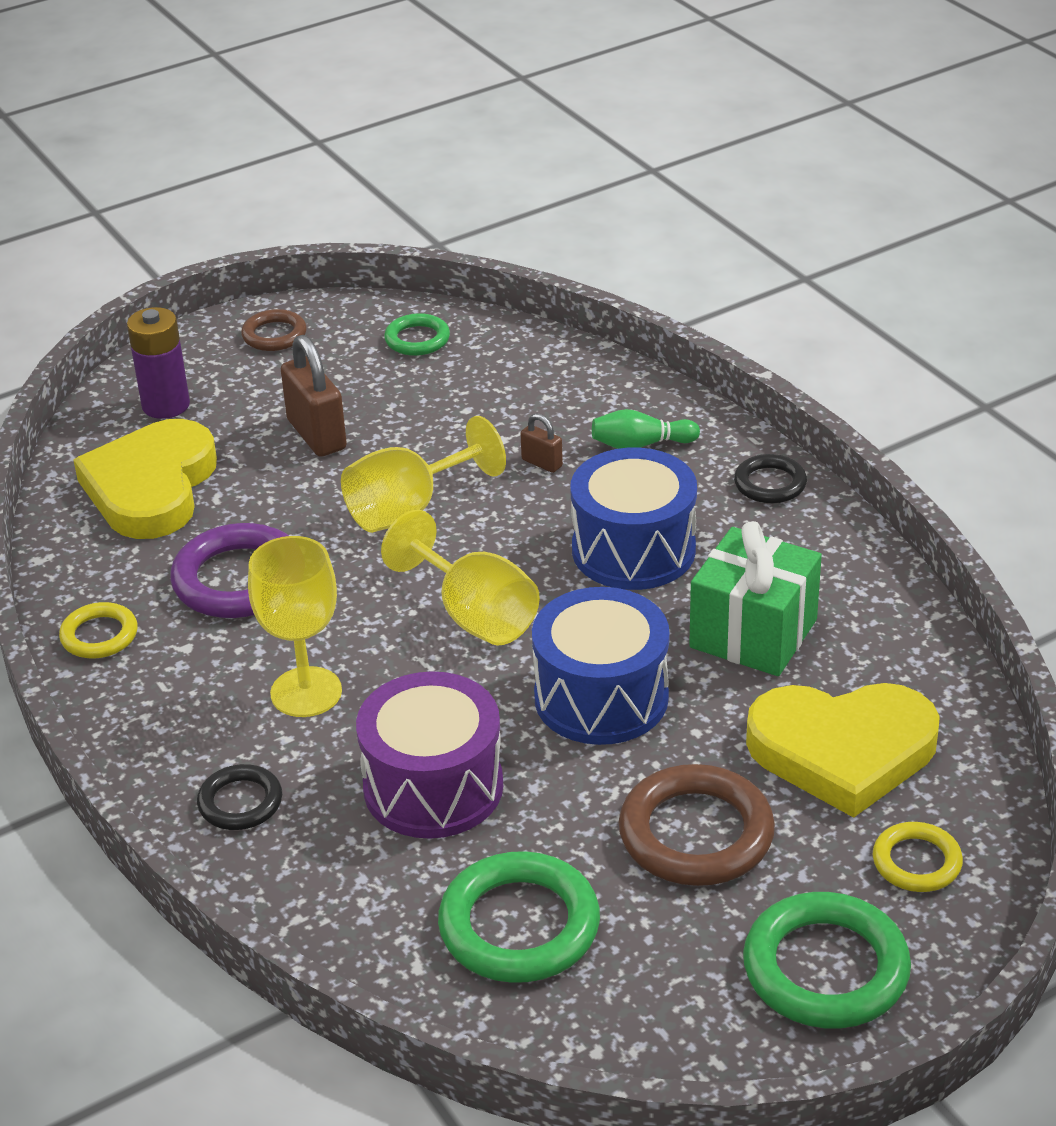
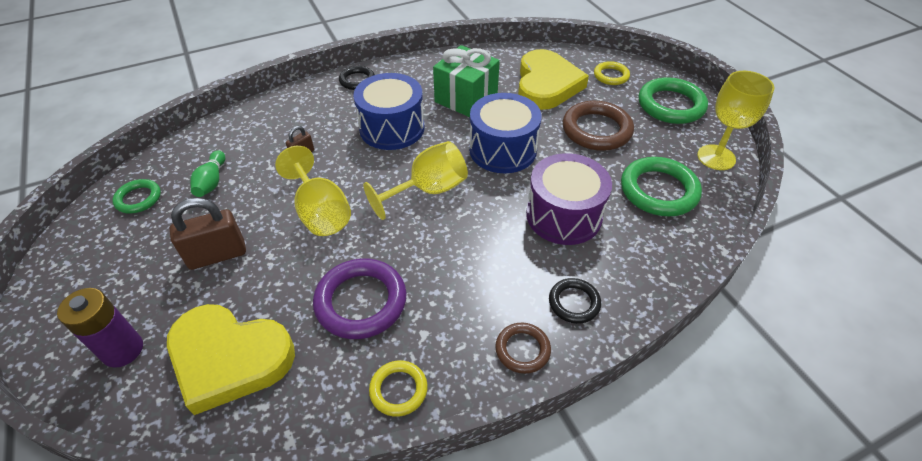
camera: 85 degrees left, 10 degrees up
brown ring [241,309,307,351] -> brown ring moved to [495,323,551,374]
yellow goblet [248,536,342,717] -> yellow goblet moved to [697,71,775,170]
green bowling pin [592,409,700,449] -> green bowling pin moved to [190,150,225,197]

